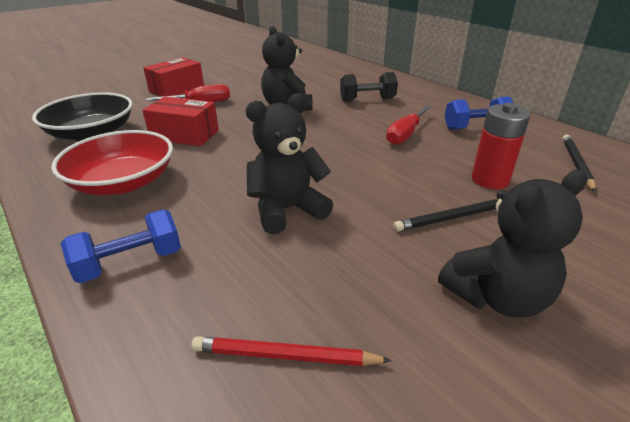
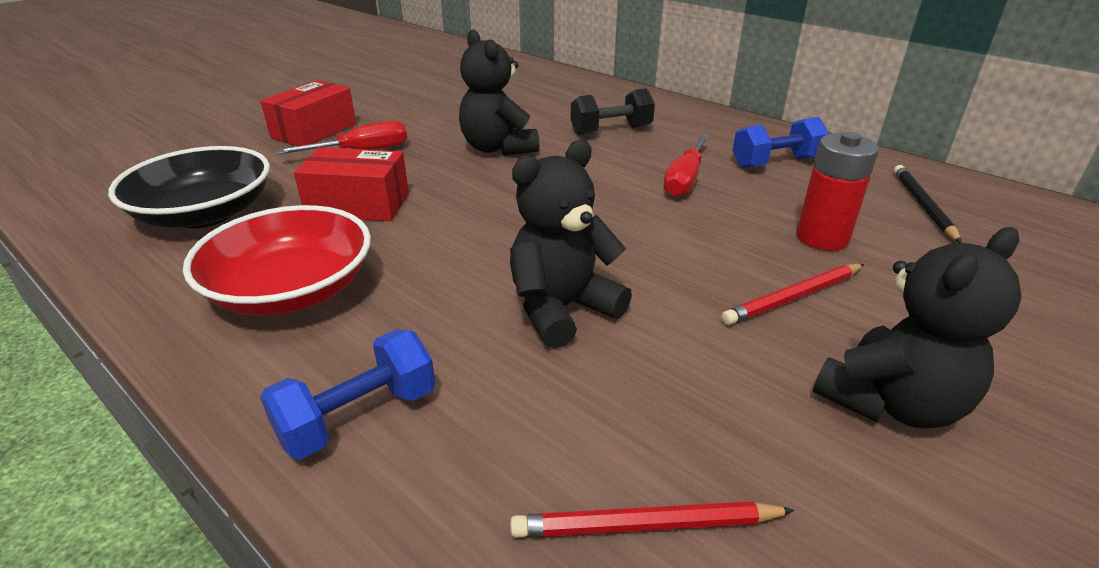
camera: 10 degrees left, 0 degrees up
black pencil [393,199,498,232] -> red pencil [721,264,864,325]

